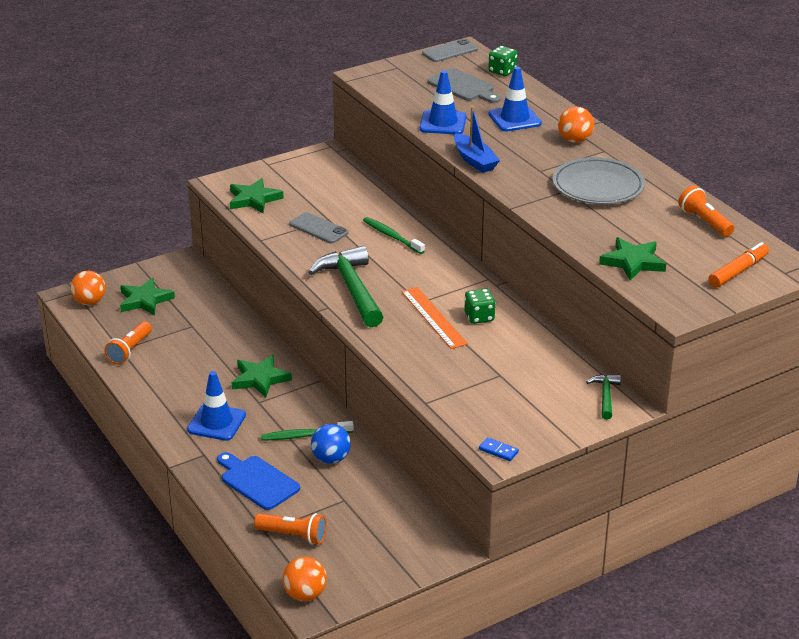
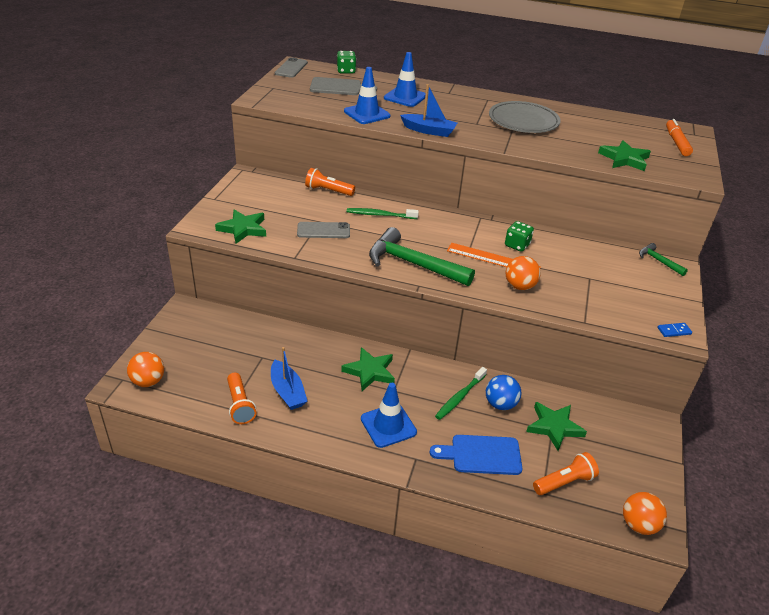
camera: 45 degrees left, 5 degrees up
green star [120,278,175,315] -> green star moved to [526,402,587,451]
orange ball [558,107,594,143] -> orange ball moved to [505,256,541,290]
orange flashlight [678,186,734,237] -> orange flashlight moved to [305,168,355,196]
none -> blue boat [271,347,307,410]

